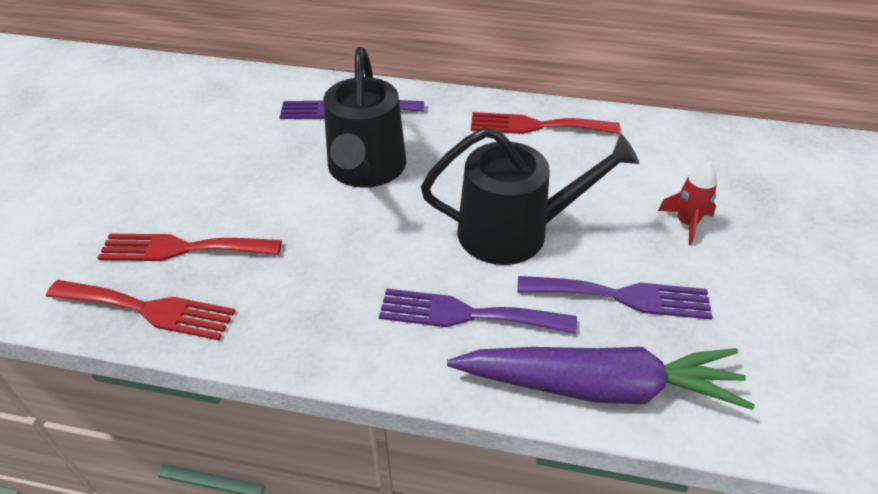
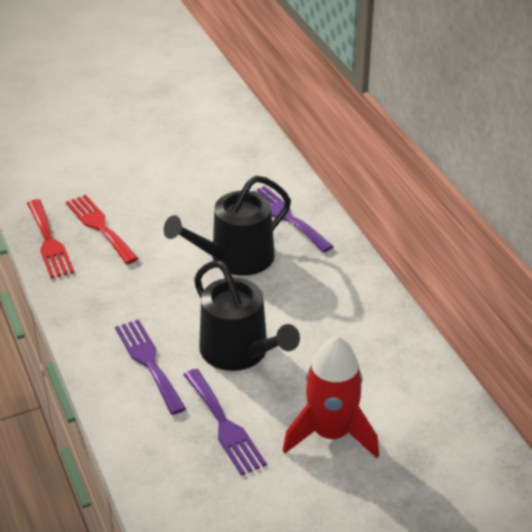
camera: 55 degrees right, 5 degrees down
purple carrot [447,347,755,410] -> none
red fork [471,112,620,134] -> none
red rocket [658,161,717,246] -> red rocket [283,336,379,458], size x2.02

